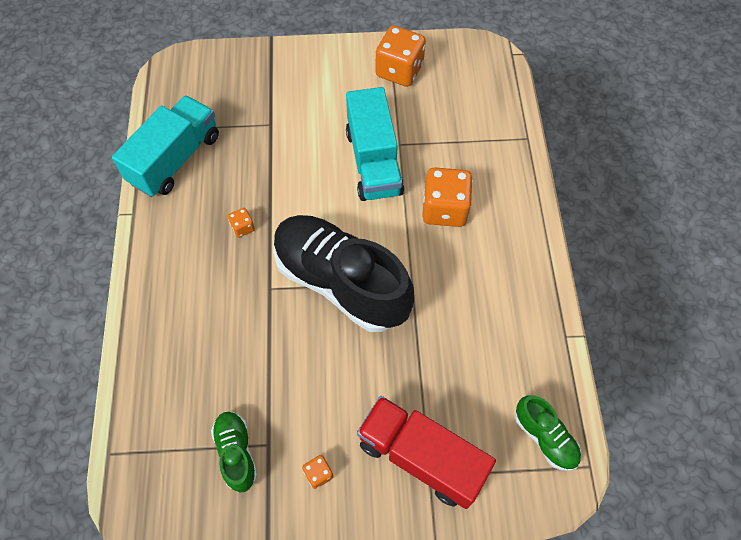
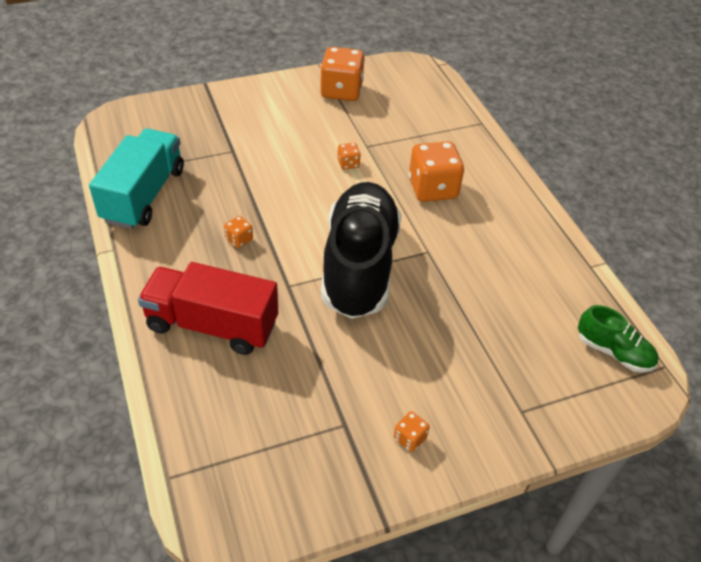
camera: 20 degrees left, 15 degrees down
green shoe [211,411,258,492] -> none
black shoe [273,215,414,332] -> black shoe turned 75 degrees clockwise [321,182,402,319]
turquoise truck [346,87,404,201] -> orange dice [338,143,361,170]
red truck [357,396,496,509] -> red truck moved to [138,262,278,355]

